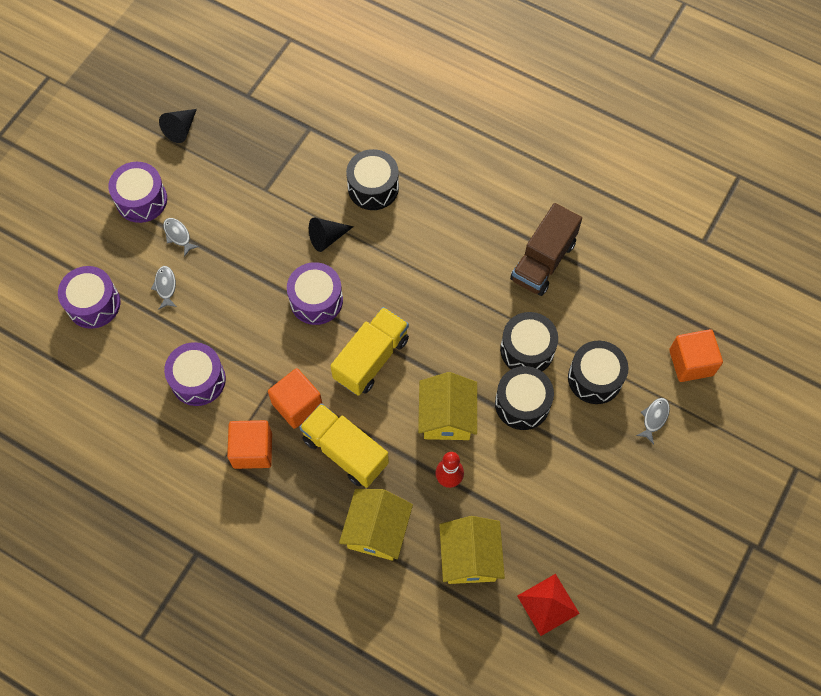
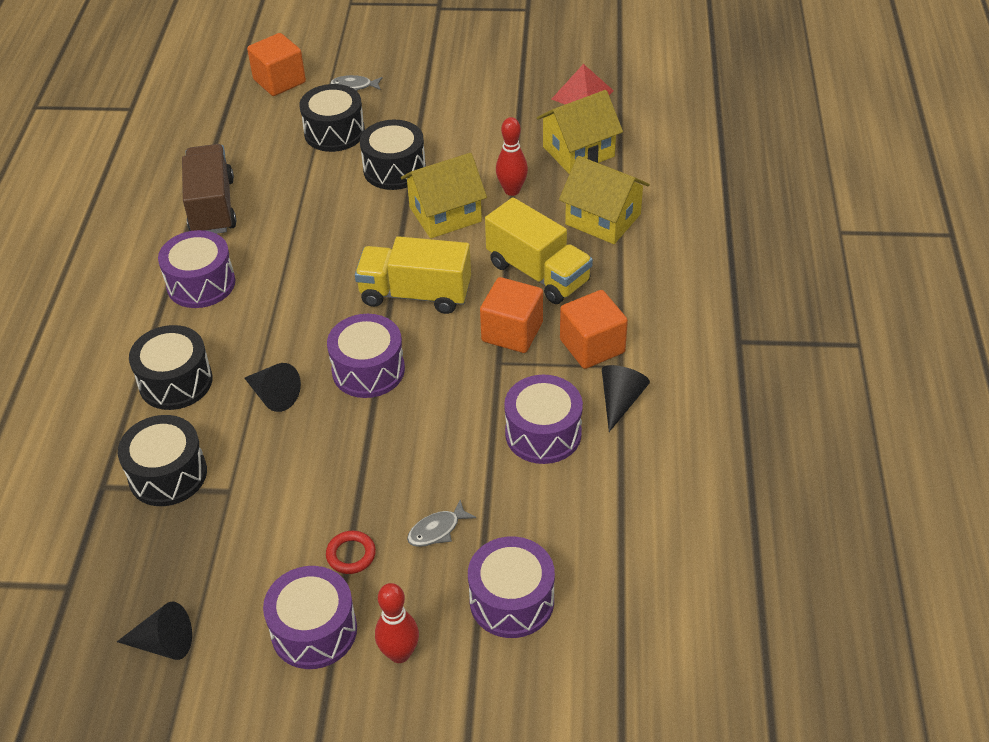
camera: 115 degrees left, 20 degrees down
grey fish [163,218,200,257] -> red ring [326,531,376,574]
yellow truck [299,403,389,488] -> yellow truck turned 60 degrees counterclockwise [485,197,593,304]
yellow house [339,489,413,561] -> yellow house turned 45 degrees clockwise [559,156,650,244]
black drum [500,312,558,371] -> black drum moved to [118,415,207,506]
brown truck [510,203,582,296] -> brown truck turned 105 degrees counterclockwise [182,144,237,234]
none -> purple drum [158,230,235,308]
none -> red bowling pin [375,583,419,663]
none -> black cone [602,365,650,432]

